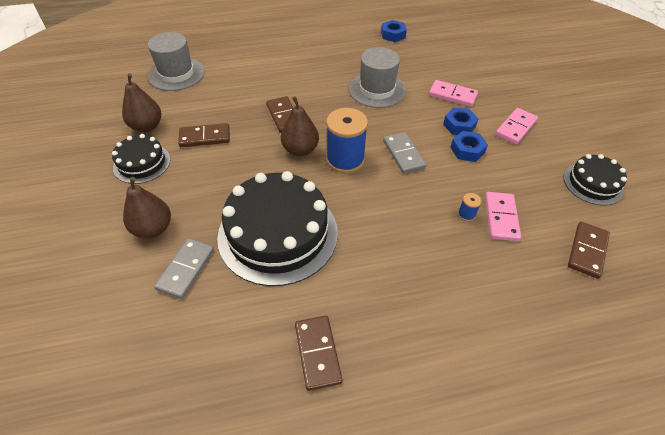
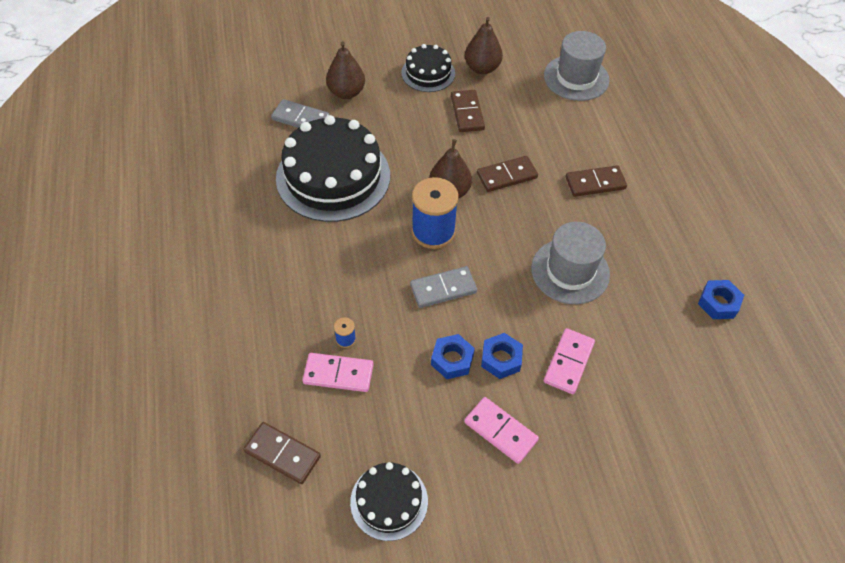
camera: 90 degrees right, 5 degrees up
brown domino [295,316,342,391] -> brown domino moved to [566,165,627,197]

